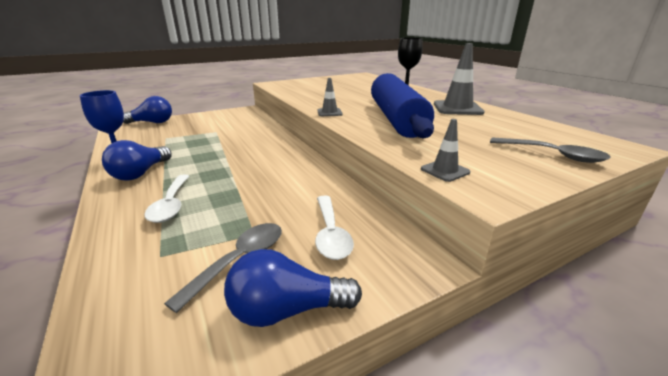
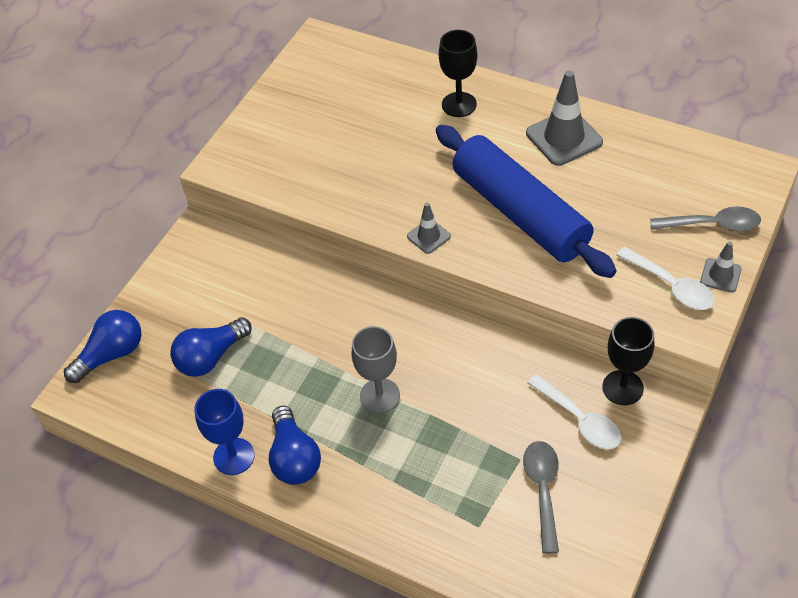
camera: 30 degrees left, 25 degrees up
white spoon [144,174,189,223] -> white spoon moved to [616,247,715,310]
blue light bulb [224,249,362,327] -> blue light bulb moved to [170,317,252,377]
grey traffic cone [421,119,470,182] -> grey traffic cone moved to [700,241,742,293]
none -> grey goblet [352,326,400,413]
none -> black goblet [602,317,654,405]

